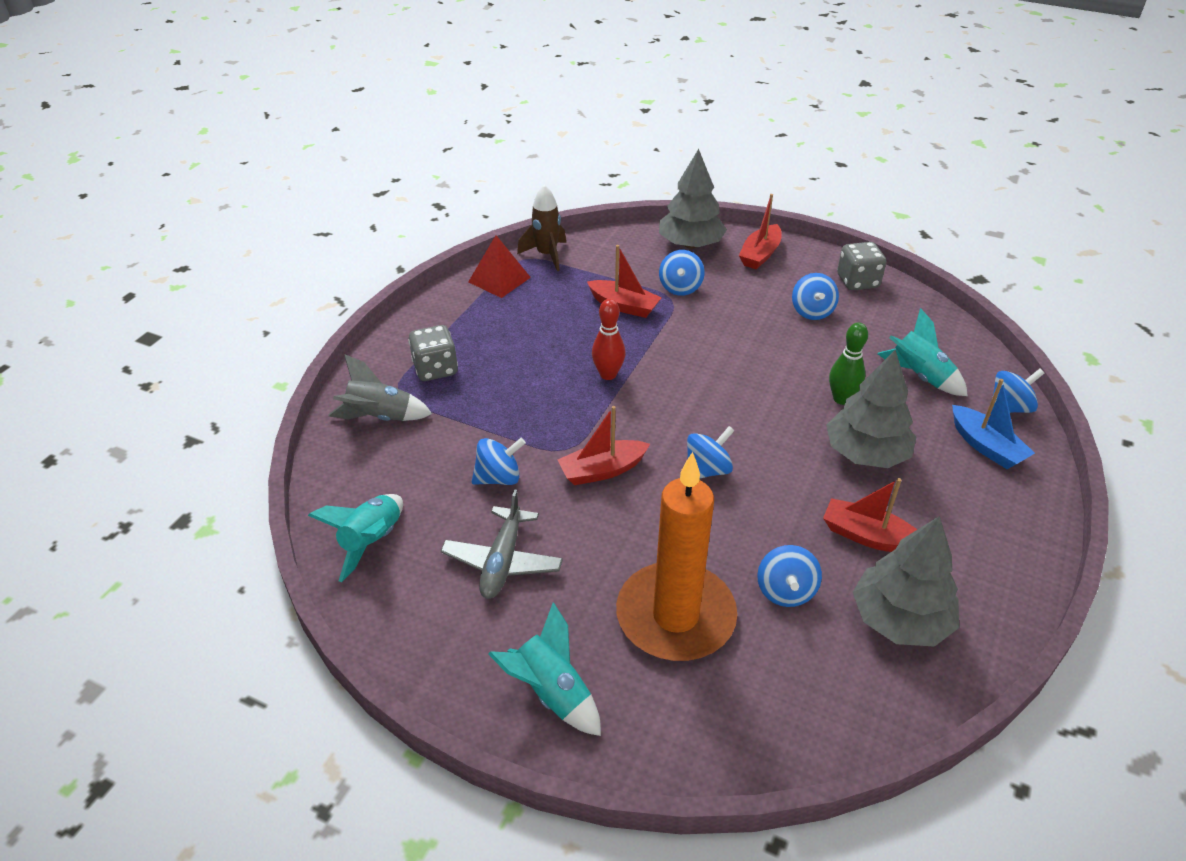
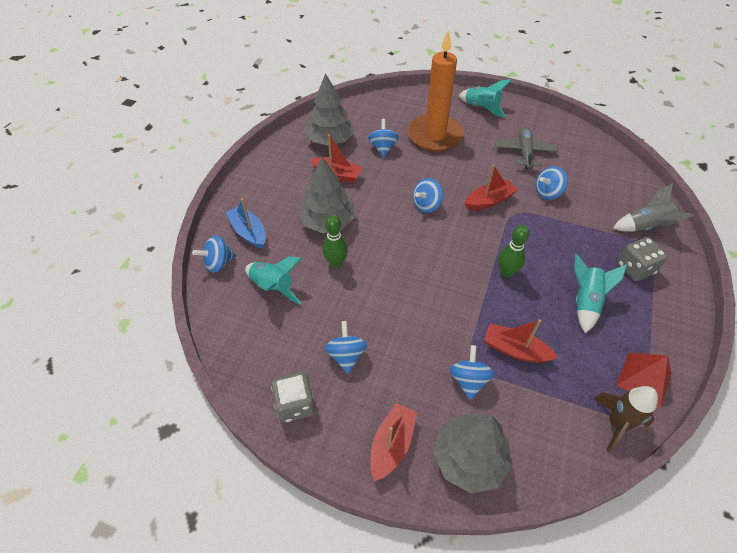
camera: 175 degrees right, 10 degrees up
turquoise rocket [308,494,403,582] -> turquoise rocket moved to [574,254,627,333]
red bowling pin [592,299,626,380] -> green bowling pin [498,225,529,278]

